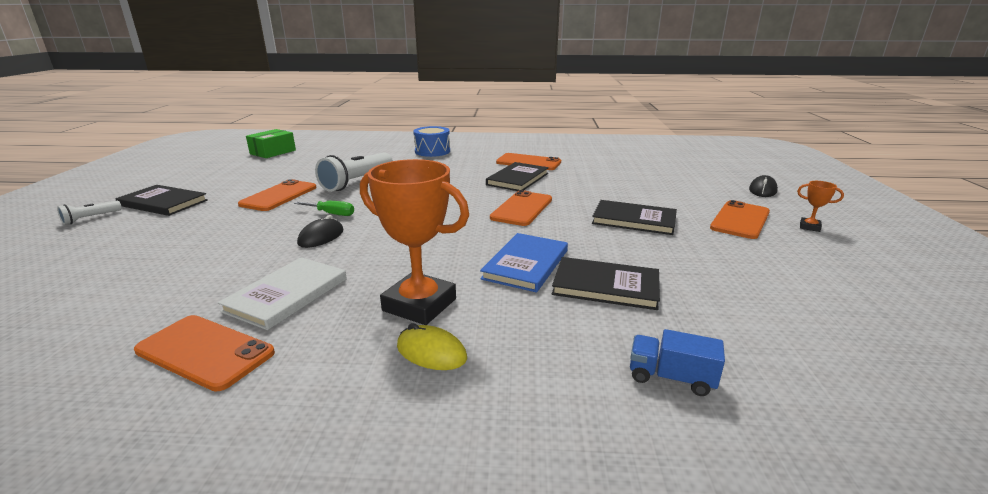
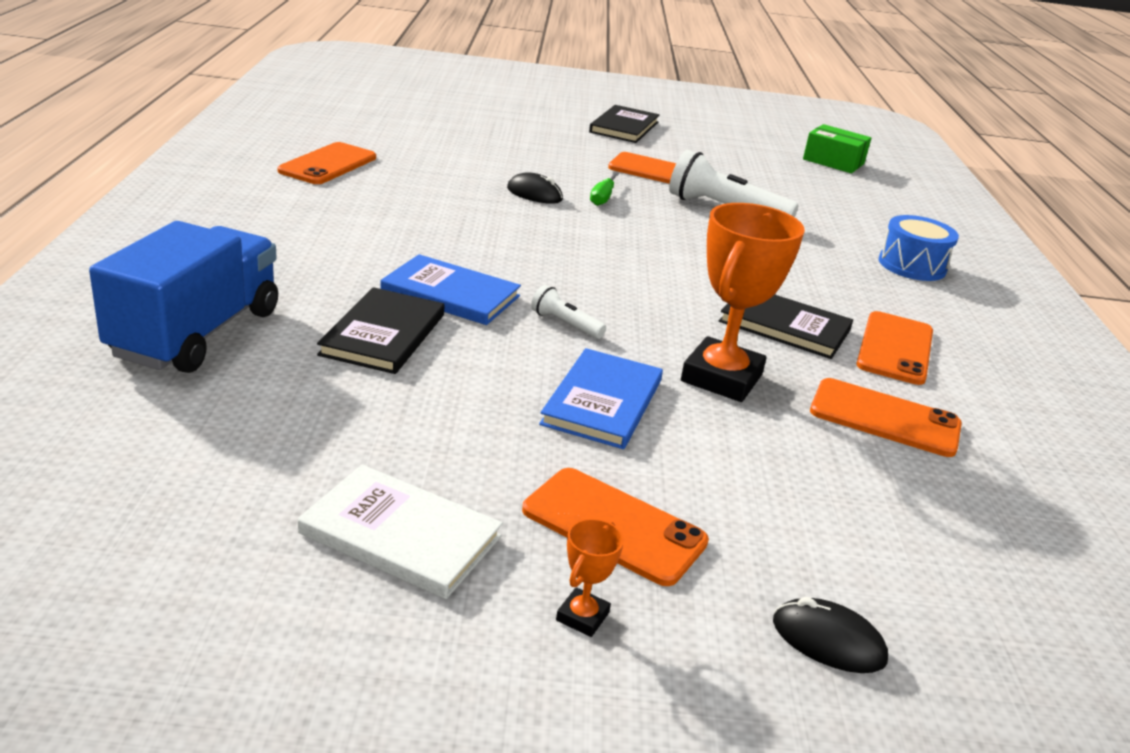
camera: 85 degrees right, 5 degrees up
white flashlight [57,201,122,225] -> white flashlight moved to [531,285,606,339]
white book [218,257,347,330] -> white book moved to [298,465,503,599]
orange trophy [360,159,469,325] -> orange trophy moved to [681,203,805,402]
yellow mouse [397,323,467,370] -> none
orange phone [490,190,552,226] -> orange phone moved to [810,378,962,457]
black book [592,200,677,235] -> blue book [539,348,663,449]
blue truck [630,329,725,396] -> blue truck [89,221,278,373], size x2.21

